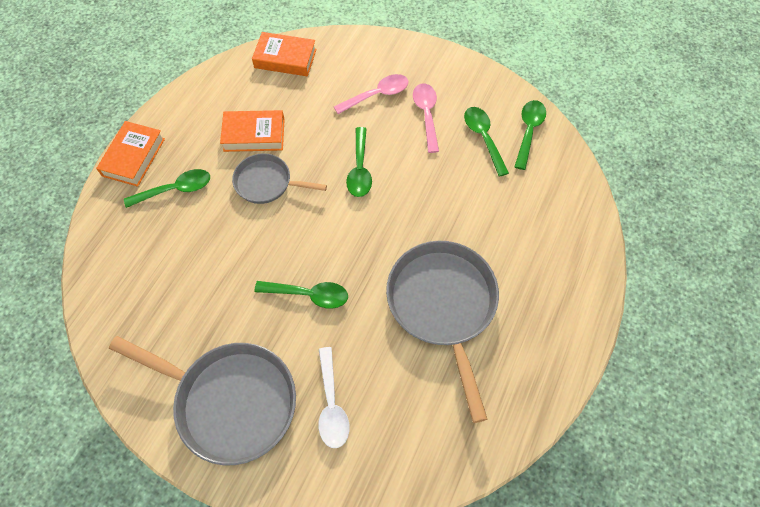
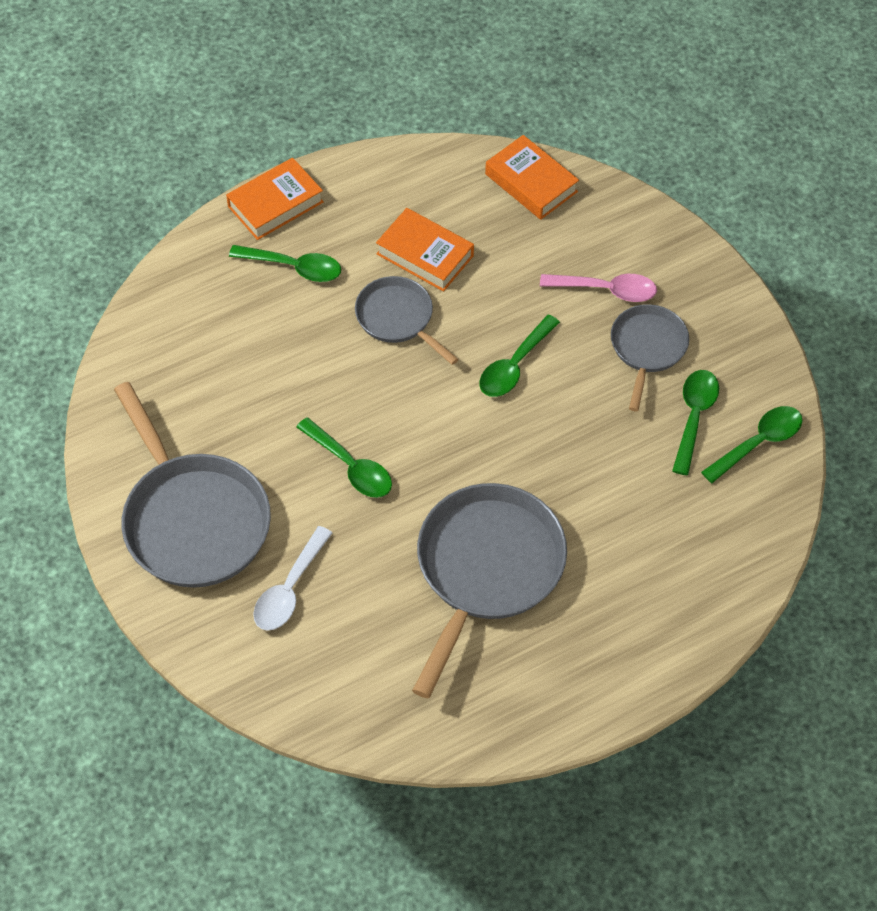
camera: 35 degrees right, 5 degrees down
pink spoon [413,83,439,153] -> grey pan [611,304,689,411]

